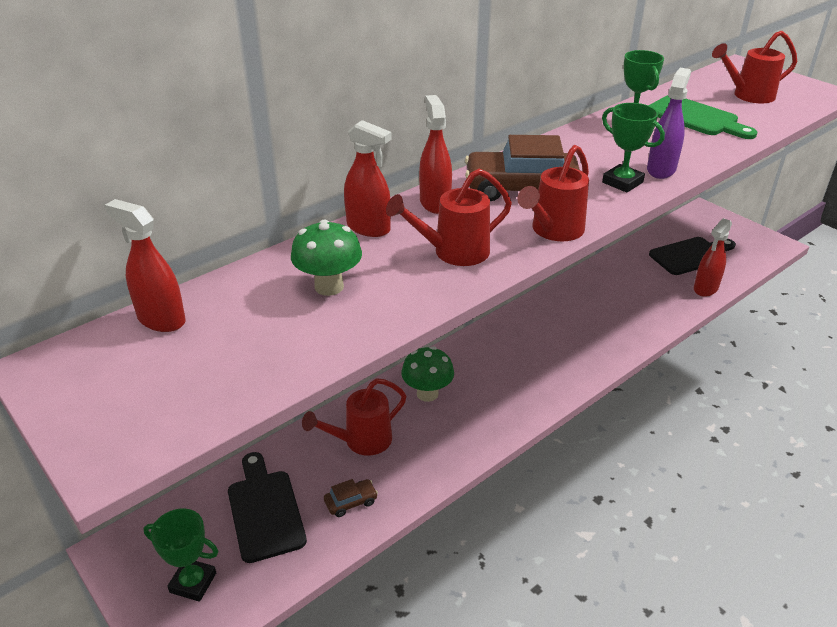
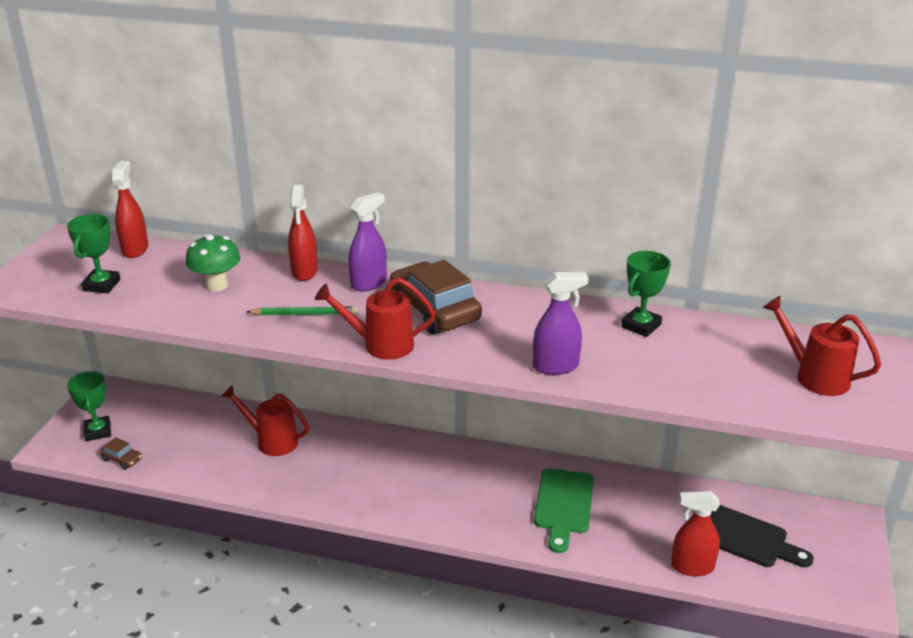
camera: 55 degrees right, 5 degrees down
black cutting board [228,452,307,563] -> none
brown car [324,479,378,517] -> brown car moved to [100,437,142,470]
red watering can [386,168,512,266] -> green pencil [246,306,358,316]
green mushroom [401,346,454,402] -> none
red spray bottle [419,95,452,214] -> purple spray bottle [348,192,387,292]
green trophy [602,103,665,192] -> green trophy moved to [67,214,121,293]
green cutting board [648,95,758,139] -> green cutting board moved to [534,468,594,553]

